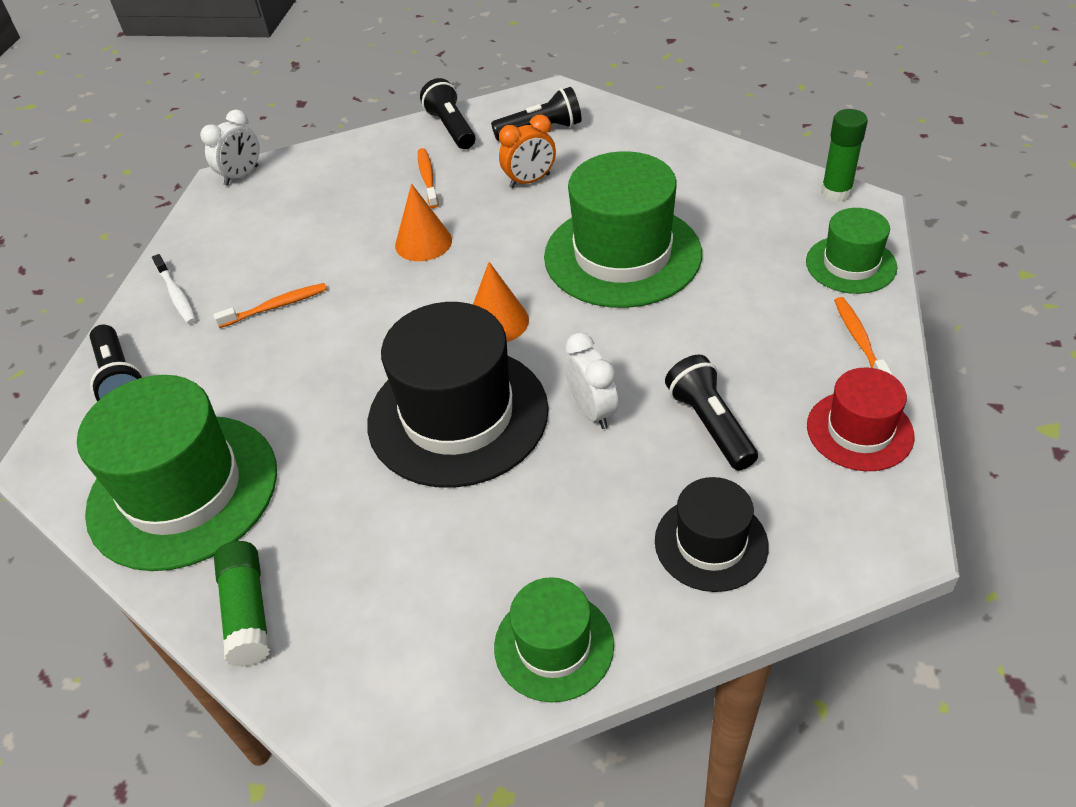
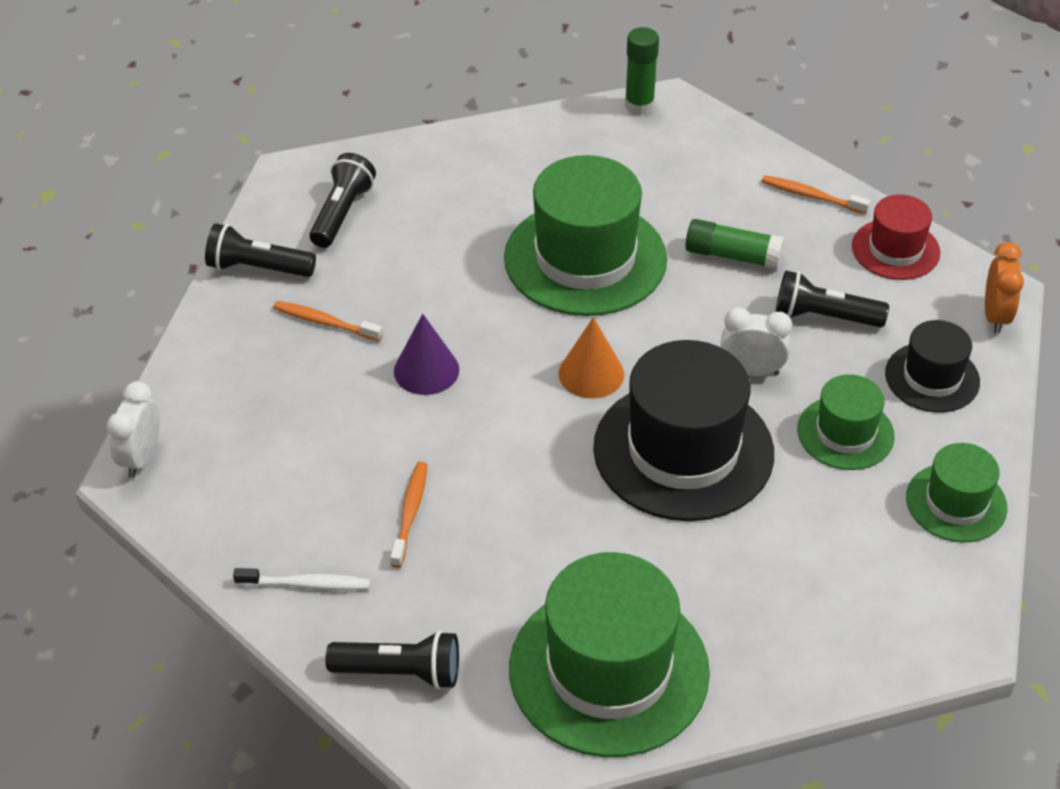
camera: 60 degrees left, 0 degrees up
white clock [200,110,260,186] -> white clock turned 150 degrees counterclockwise [107,381,160,478]
green glue stick [214,541,270,667] -> green glue stick moved to [685,219,784,269]
orange cone [395,184,452,261] -> purple cone [394,314,460,395]
orange clock [499,114,556,188] -> orange clock moved to [985,242,1024,334]
green hat [806,208,897,294] -> green hat moved to [797,374,895,470]

